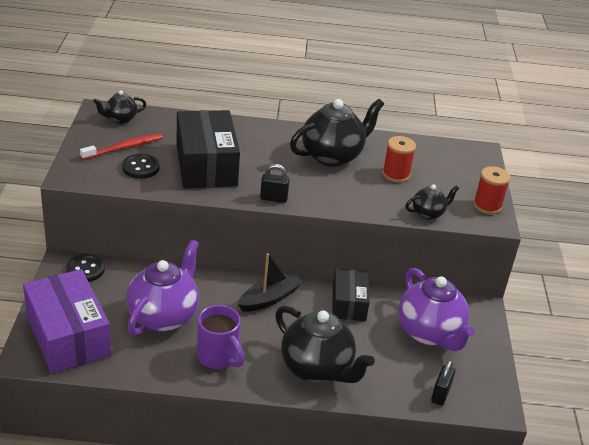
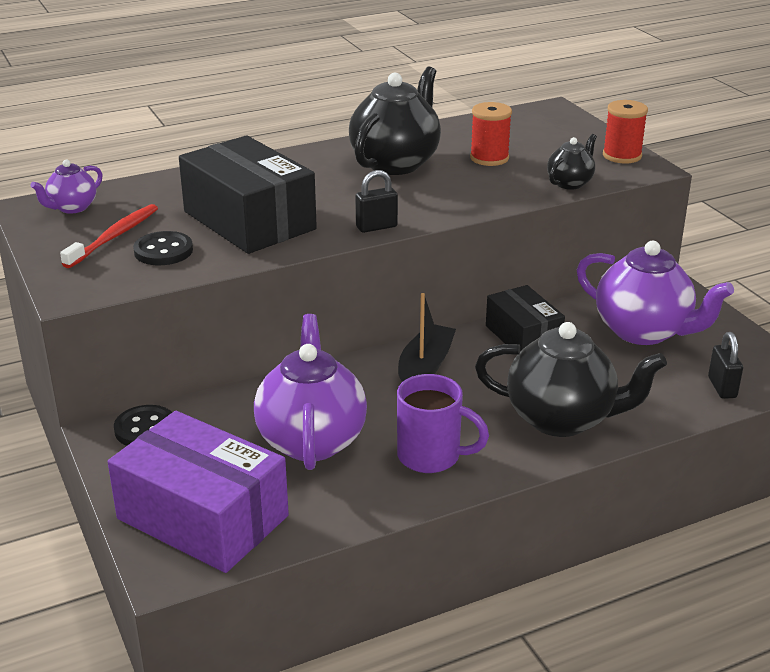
camera: 25 degrees left, 5 degrees down
black teapot [93,90,146,124] -> purple teapot [30,159,102,214]

